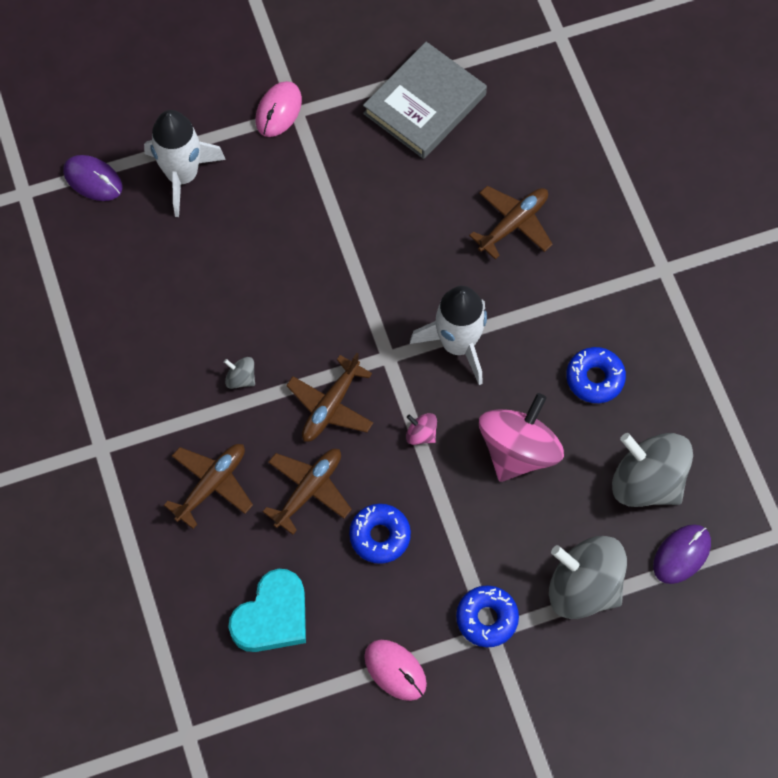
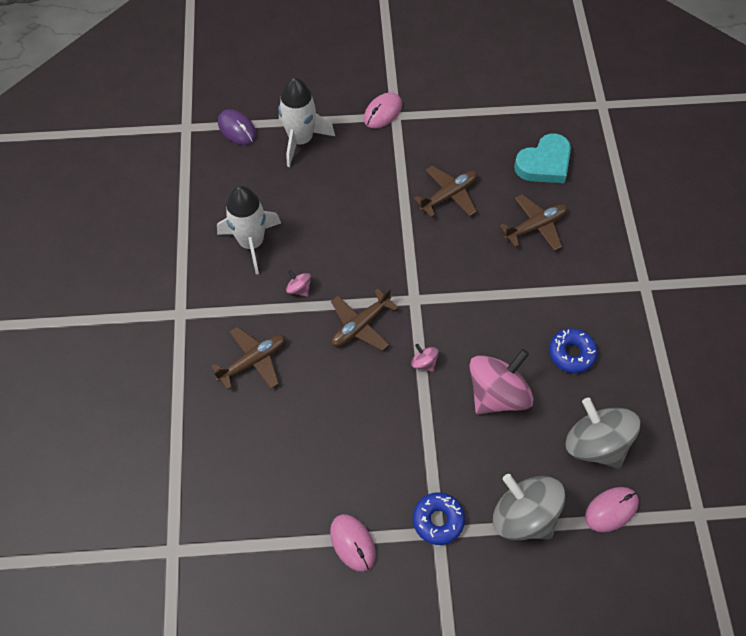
camera: 15 degrees right, 5 degrees down
grey spinning top [224,357,255,389] -> pink spinning top [286,270,311,297]
turquoise heart [228,569,306,652] -> turquoise heart moved to [514,133,571,183]
brown plane [262,449,352,535] -> brown plane moved to [414,166,477,218]
blue donut [349,504,411,564] -> none
grey book [363,42,487,159] -> none
white rocket [410,286,487,385] -> white rocket moved to [217,186,281,274]
purple mouse [653,524,711,584] -> pink mouse [585,487,639,532]

